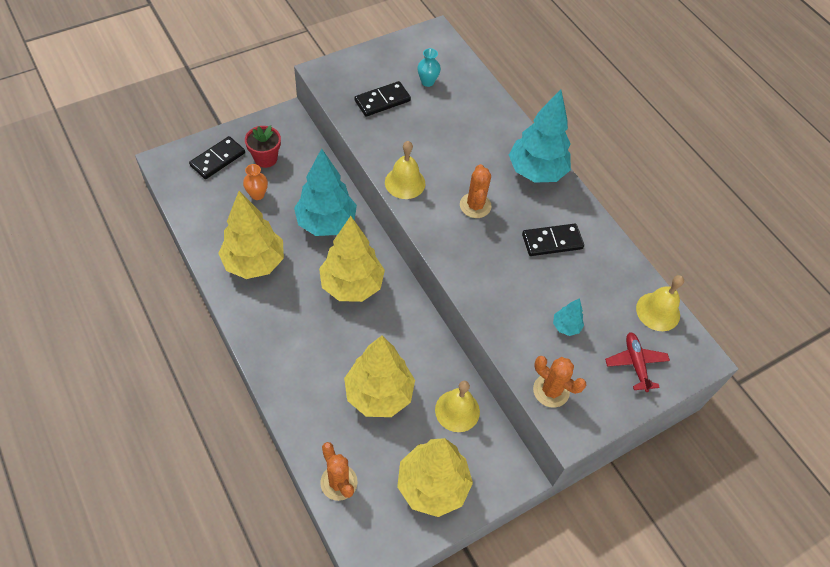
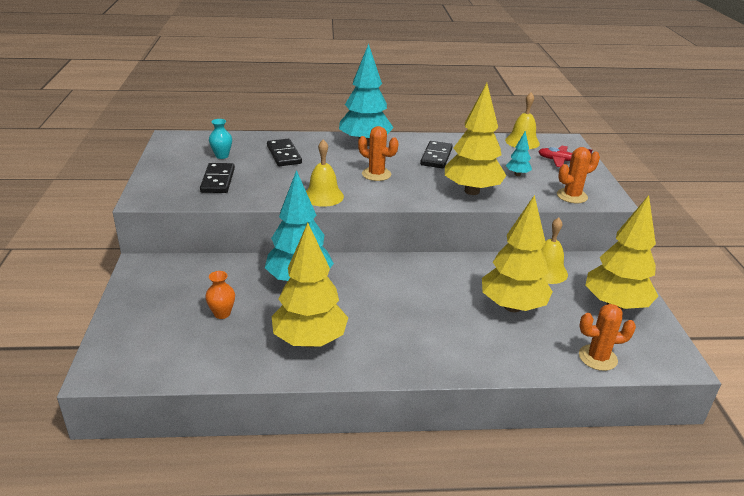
camera: 60 degrees left, 25 degrees down
black domino [189,136,245,179] -> black domino moved to [267,139,302,166]
red flower pot [245,125,281,168] -> none
yellow tree [319,216,385,302] -> yellow tree moved to [445,83,507,195]

